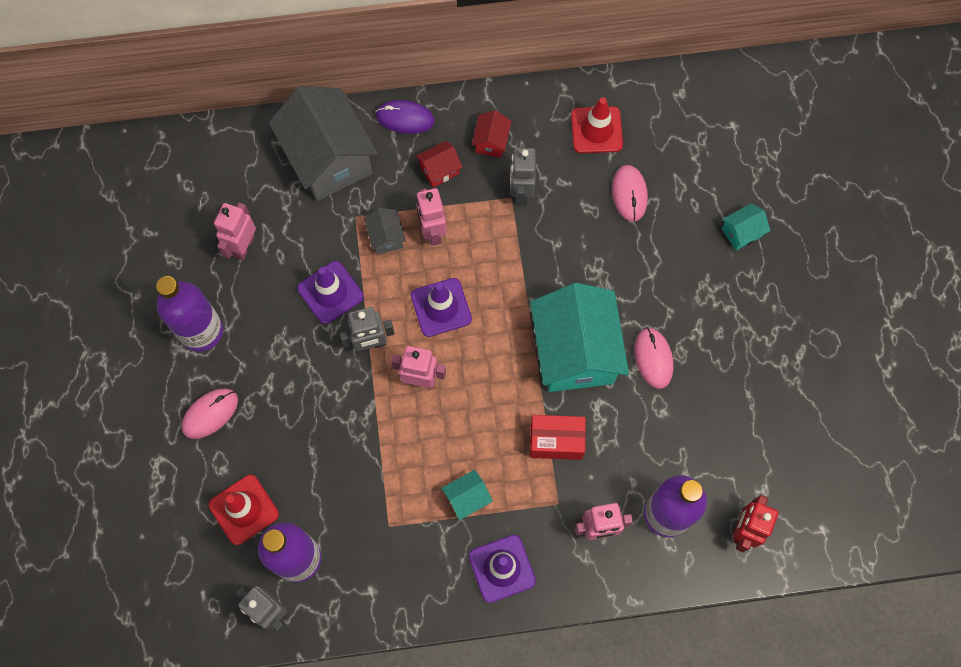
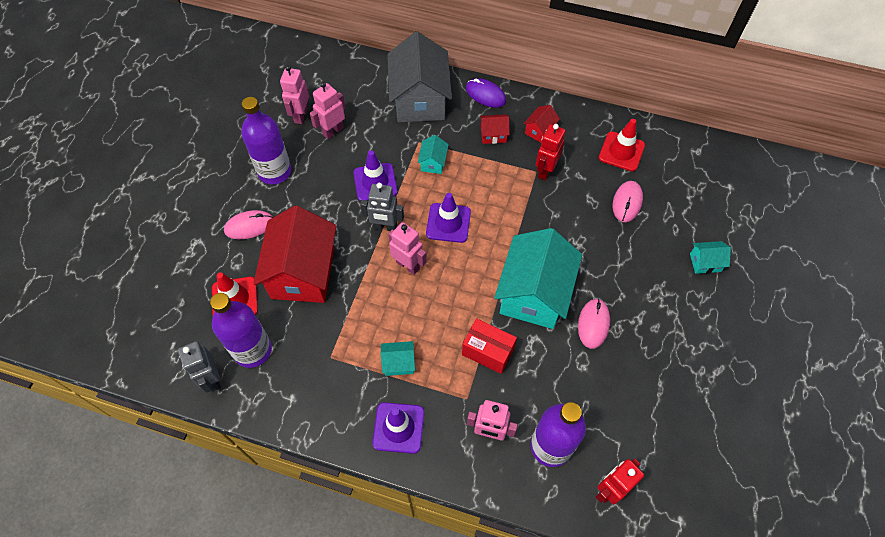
camera: 25 degrees right, 10 degrees down
grey house [364,208,406,255] -> turquoise house [418,135,449,174]
pink robot [416,188,447,246] -> pink robot moved to [280,65,309,124]
grey robot [510,147,536,205] -> red robot [536,124,565,180]
none -> red house [253,206,336,303]

